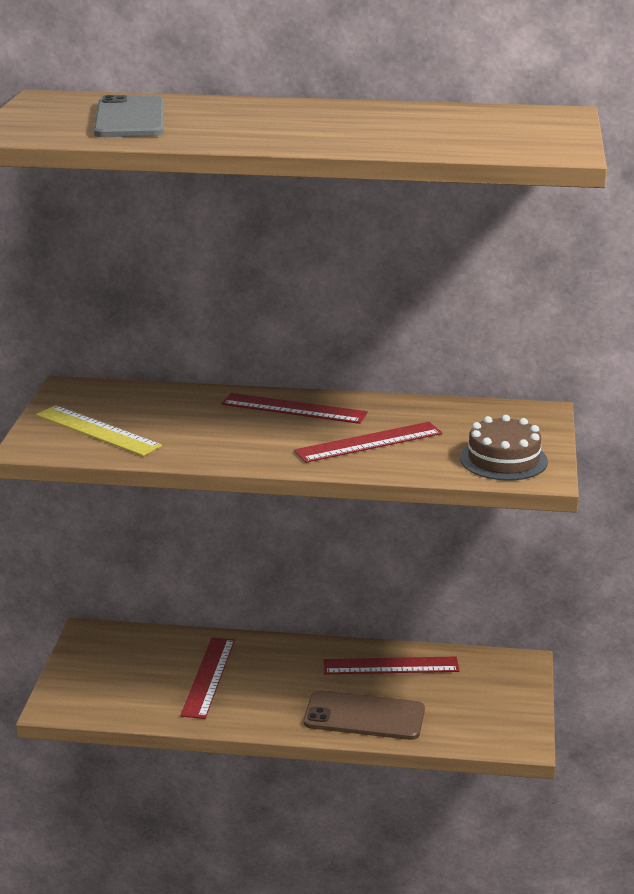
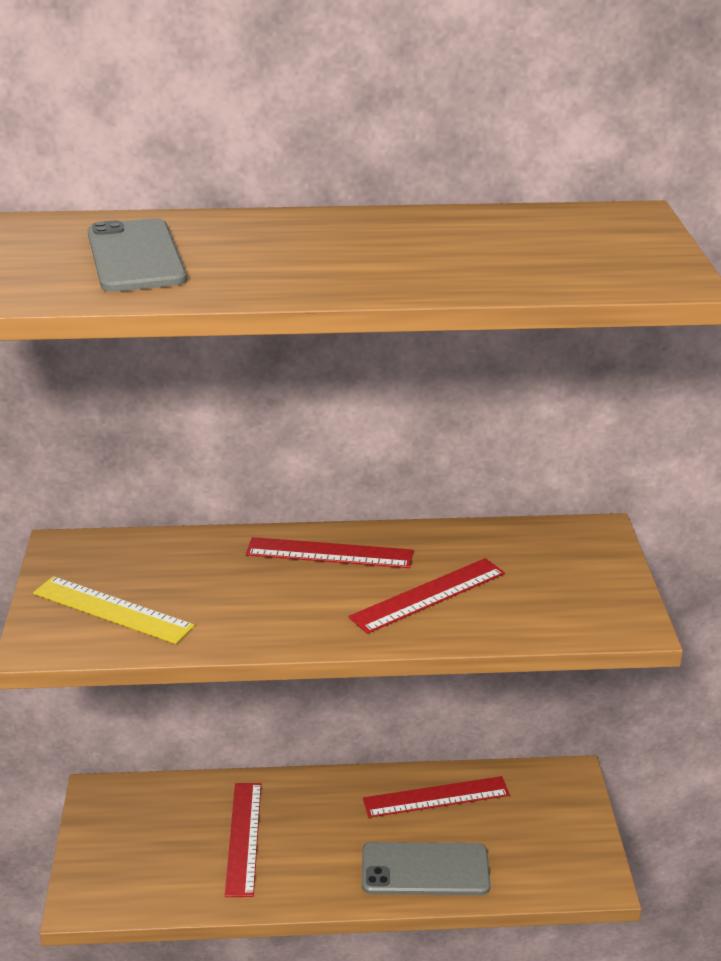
camera: 10 degrees left, 5 degrees up
brown phone [304,690,425,740] -> grey phone [362,842,491,895]
brown cake [460,415,548,481] -> none

